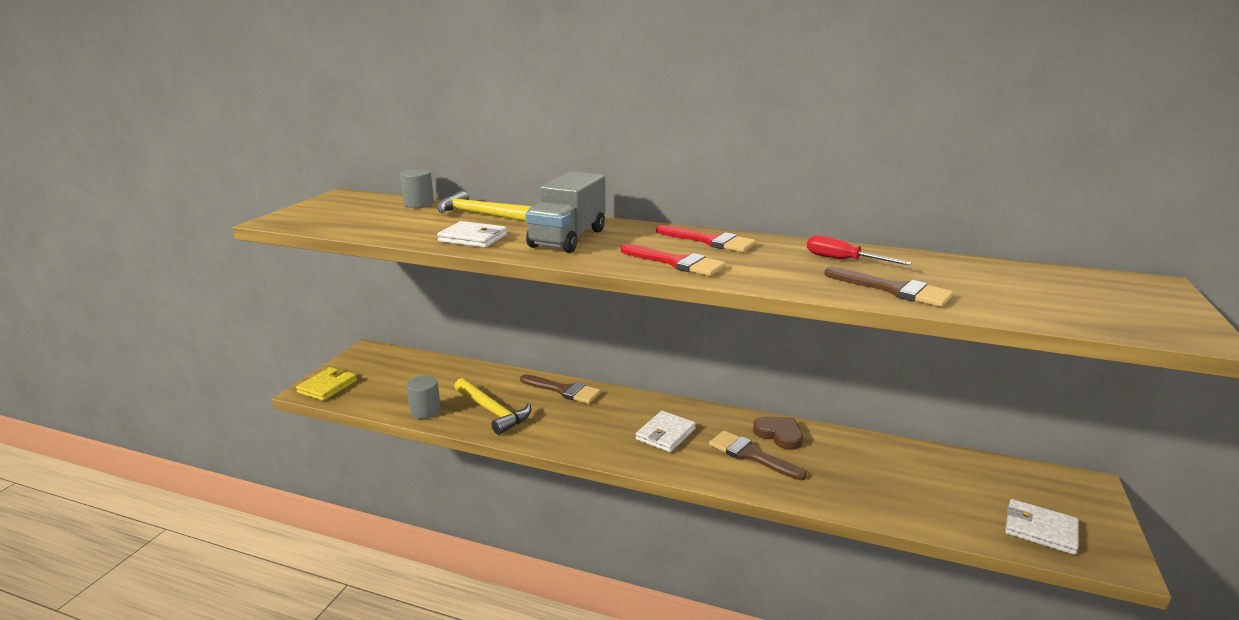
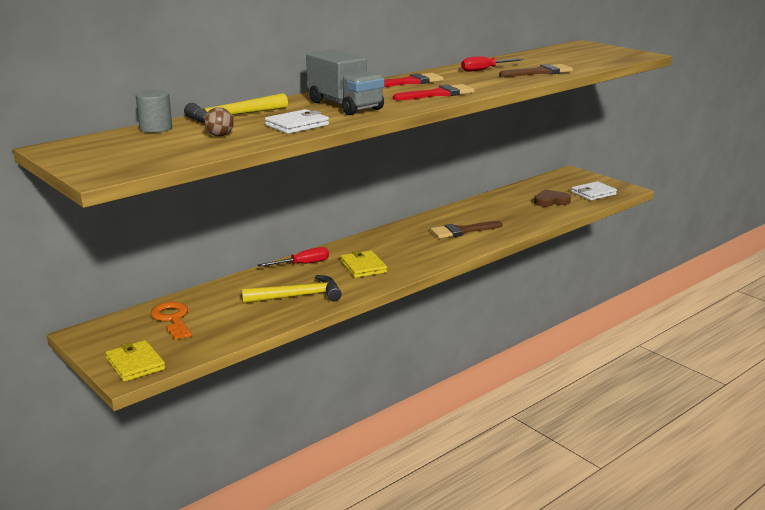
camera: 60 degrees left, 0 degrees up
grey cylinder [406,376,441,419] -> none
brown brush [520,374,601,404] -> red screwdriver [257,247,329,267]
white wallet [636,411,696,452] -> none
brown heart [753,416,803,450] -> brown heart moved to [534,189,571,207]
none -> orange key [151,302,192,340]
none -> brown ball [204,107,234,137]
none -> yellow wallet [340,250,387,278]

